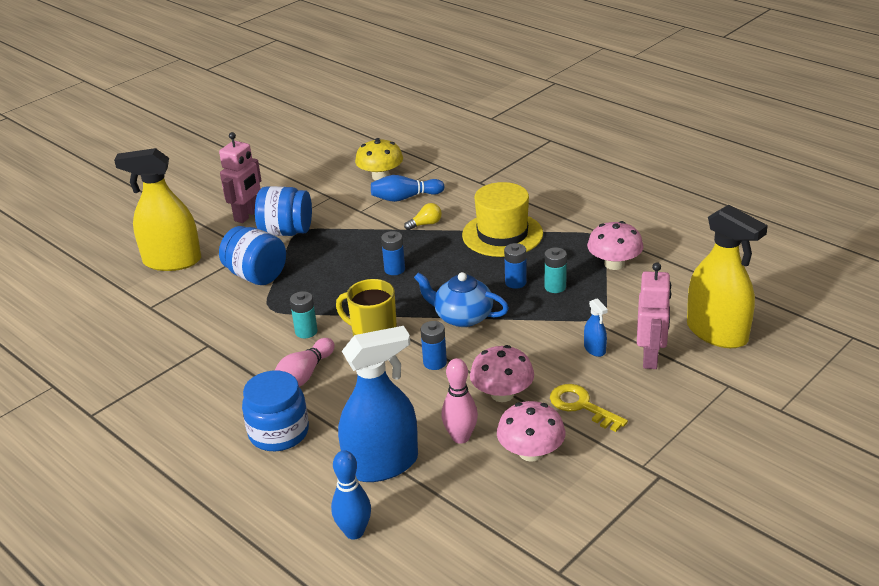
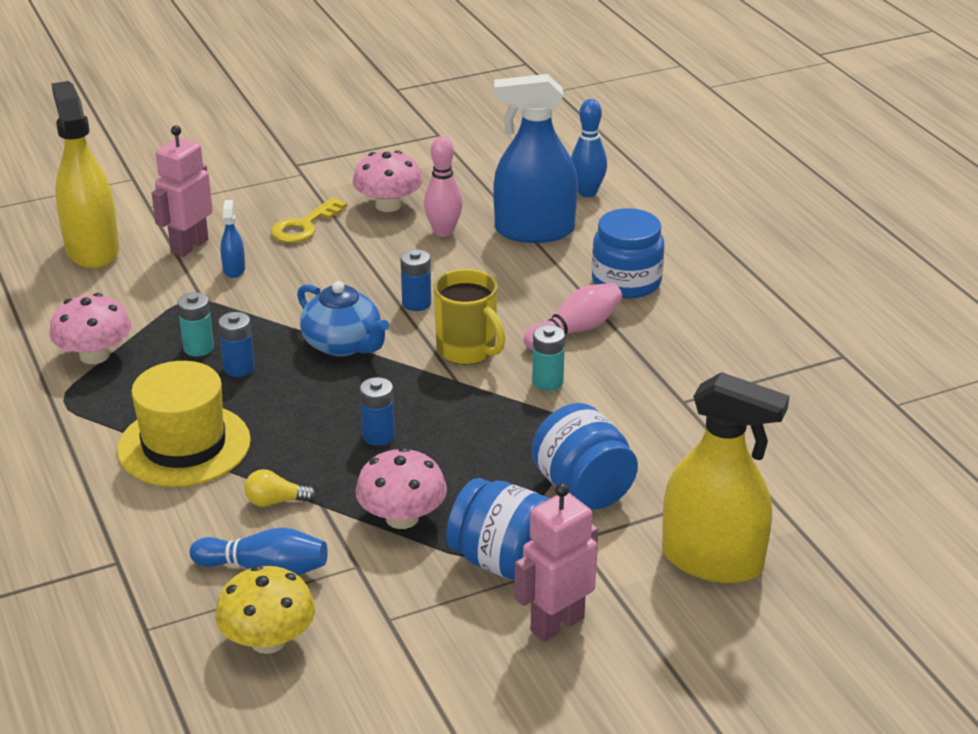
camera: 160 degrees left, 0 degrees up
pink mushroom [470,345,534,402] -> pink mushroom moved to [355,447,447,529]
yellow key [550,384,628,432] -> yellow key turned 60 degrees clockwise [271,197,347,243]

